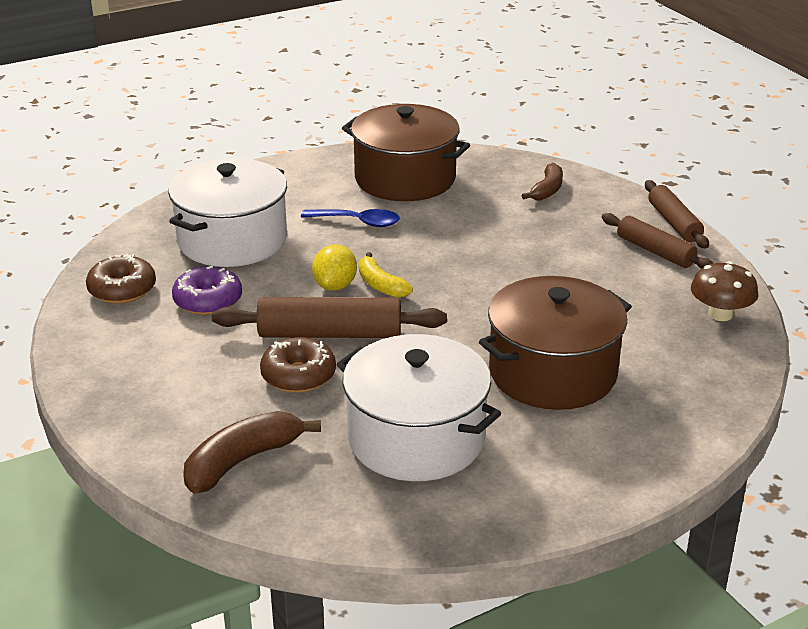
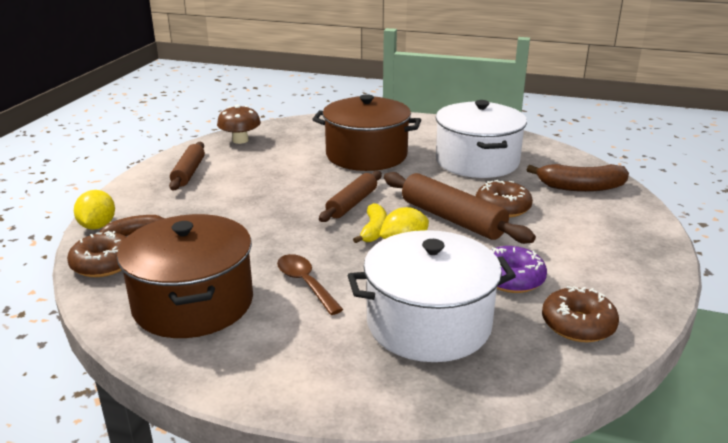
camera: 135 degrees left, 5 degrees down
blue spoon [301,209,400,227] -> brown spoon [277,254,344,315]
brown rolling pin [645,180,709,248] -> brown rolling pin moved to [319,171,382,222]
none -> brown donut [67,231,127,277]
none -> yellow lemon [74,190,115,230]

